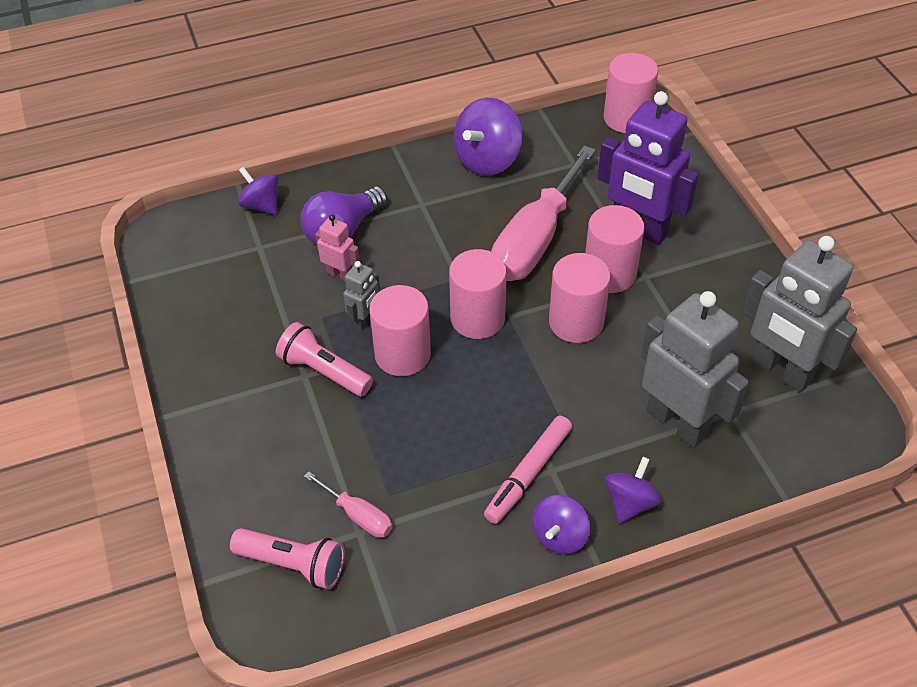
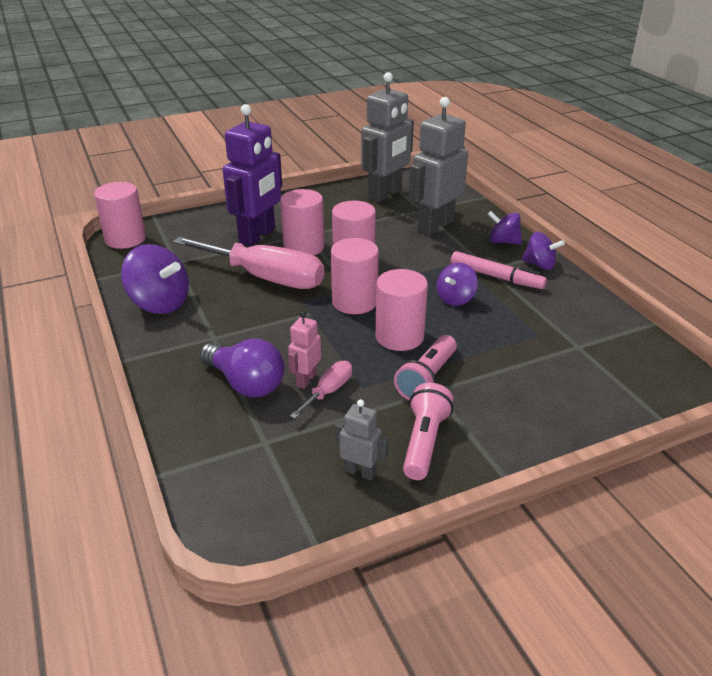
camera: 95 degrees left, 15 degrees down
pink flashlight [230,528,345,589] -> pink flashlight moved to [403,383,453,480]
purple spinning top [238,167,279,215] -> purple spinning top moved to [437,263,478,306]
pink screwdriver [304,472,393,538] -> pink screwdriver moved to [290,361,352,419]
grey robot [343,261,380,331] -> grey robot moved to [335,399,388,481]

